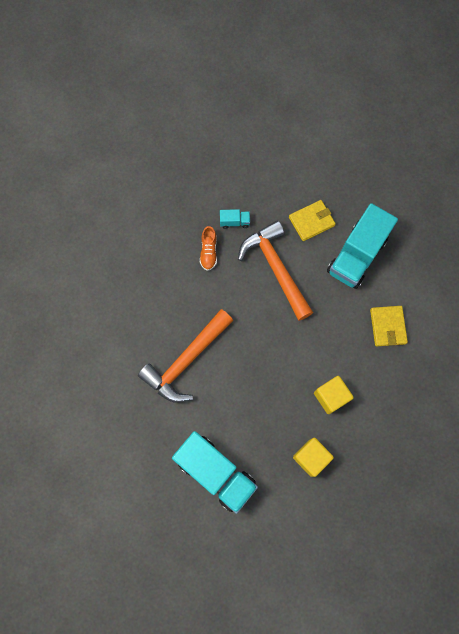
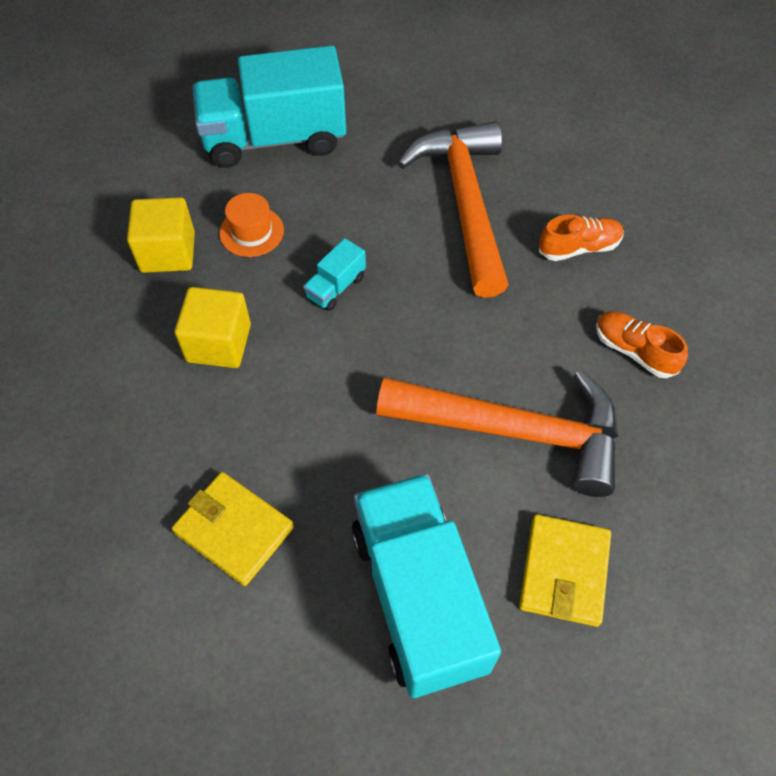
camera: 130 degrees right, 15 degrees down
turquoise truck [220,209,250,229] -> turquoise truck moved to [303,238,366,311]
none -> orange hat [219,193,284,257]
none -> orange shoe [539,215,624,261]

